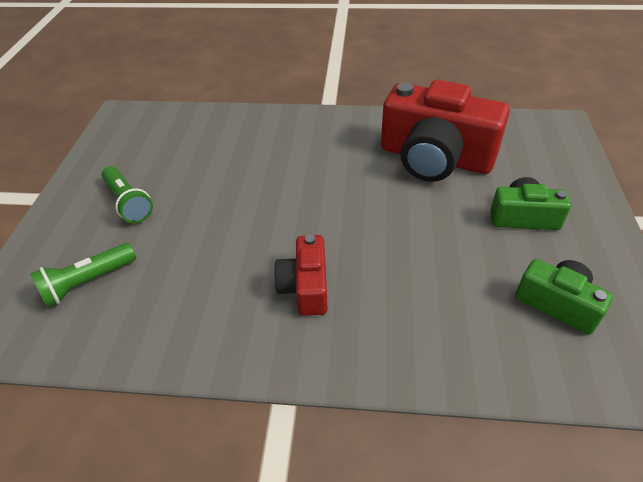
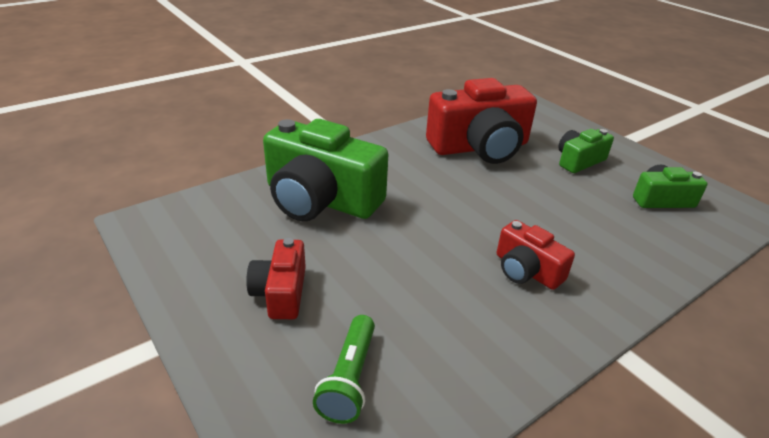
camera: 45 degrees left, 10 degrees down
green flashlight [102,166,153,223] -> red camera [246,238,306,319]
none -> green camera [263,119,388,221]

